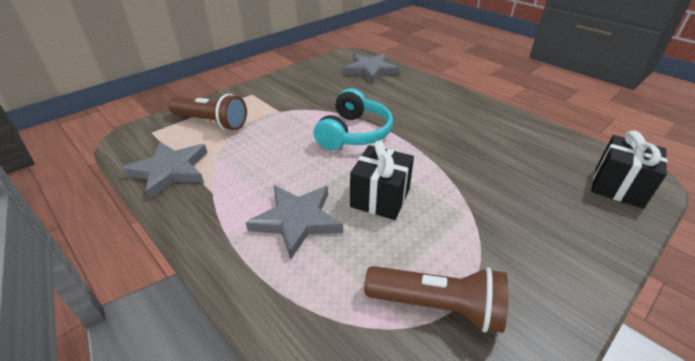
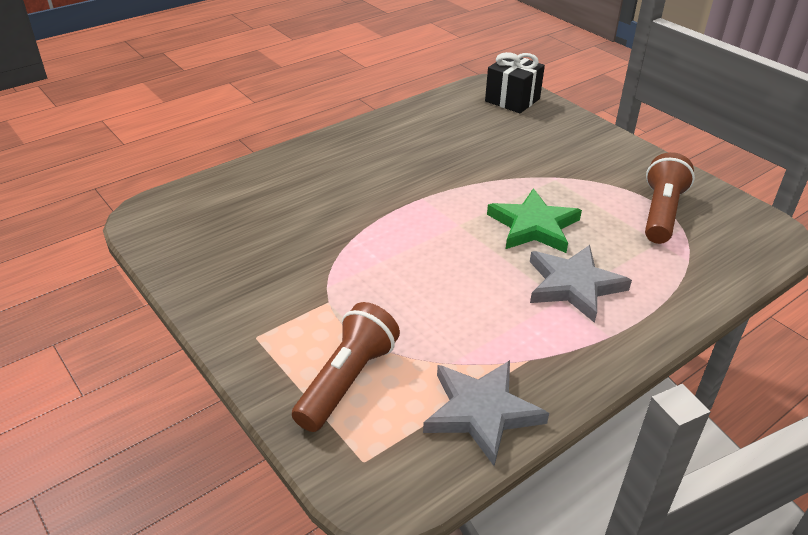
camera: 85 degrees left, 0 degrees up
turquoise headphones [314,88,393,150] -> none
grey star [342,54,399,84] -> none
black gift [350,140,414,220] -> green star [487,188,582,253]

